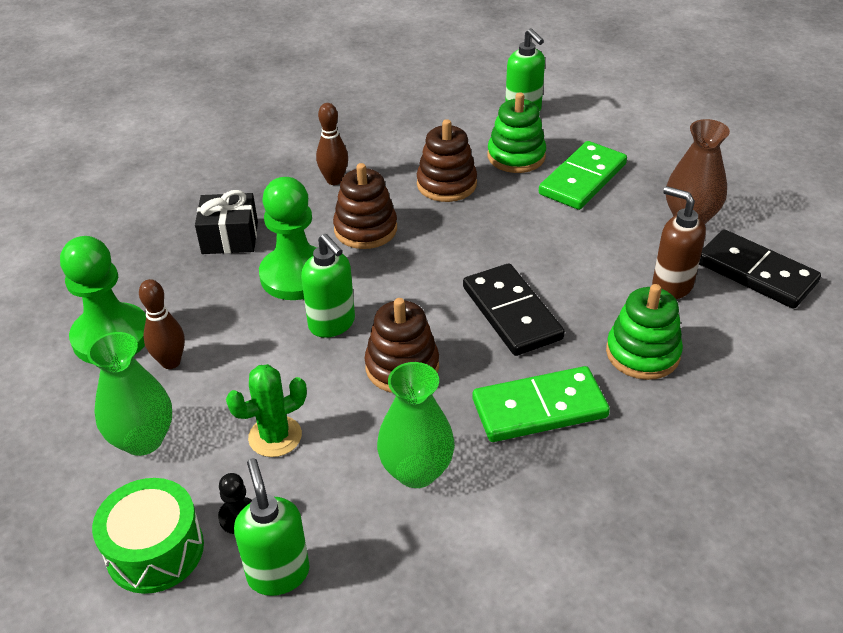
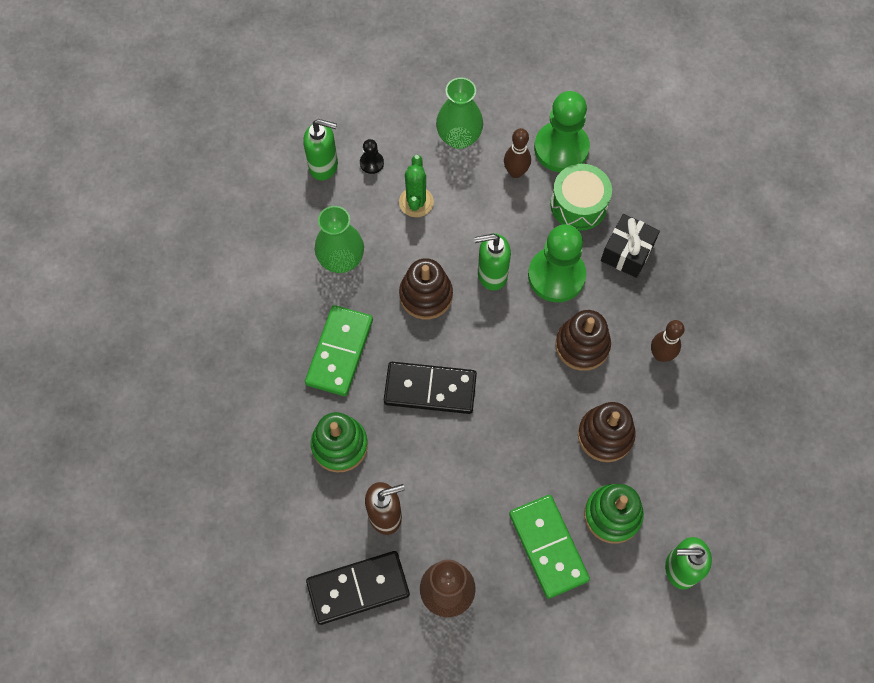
camera: 120 degrees right, 25 degrees up
green drum [92,478,204,594] -> green drum moved to [551,164,612,231]

